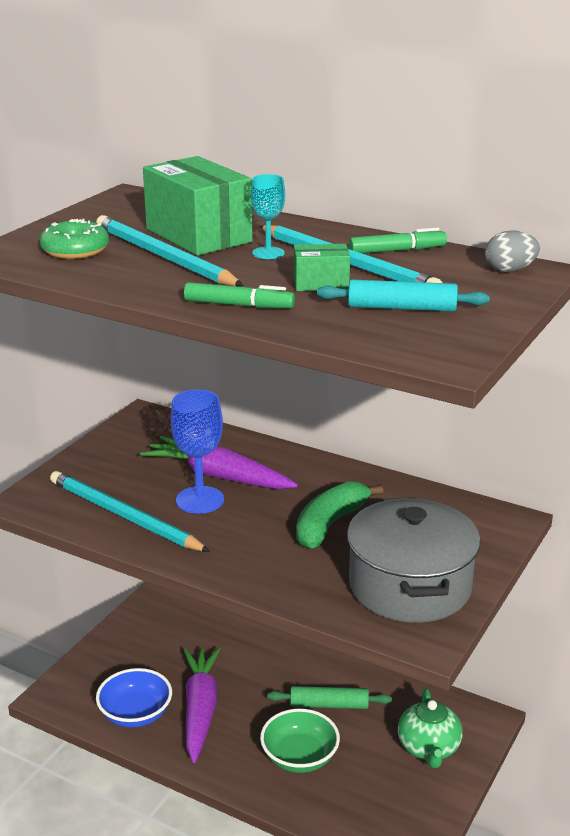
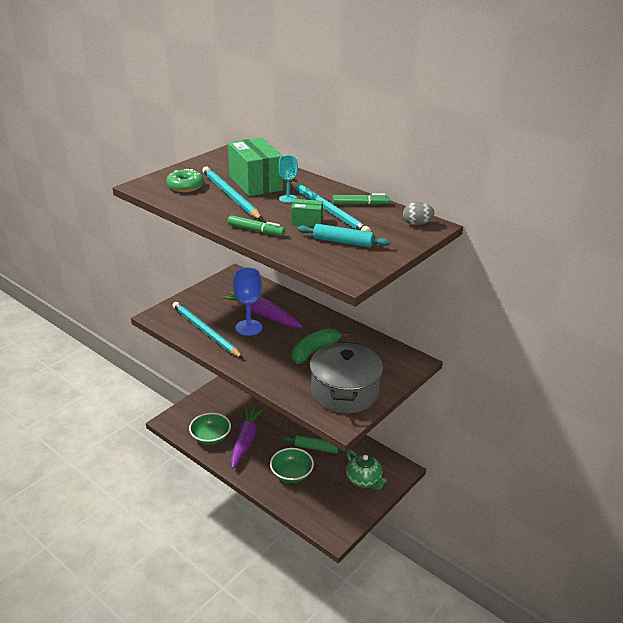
camera: 10 degrees right, 5 degrees up
blue bowl [96,668,172,728] -> green bowl [189,413,231,445]
green teapot [398,688,463,768] -> green teapot turned 45 degrees counterclockwise [346,450,386,490]

